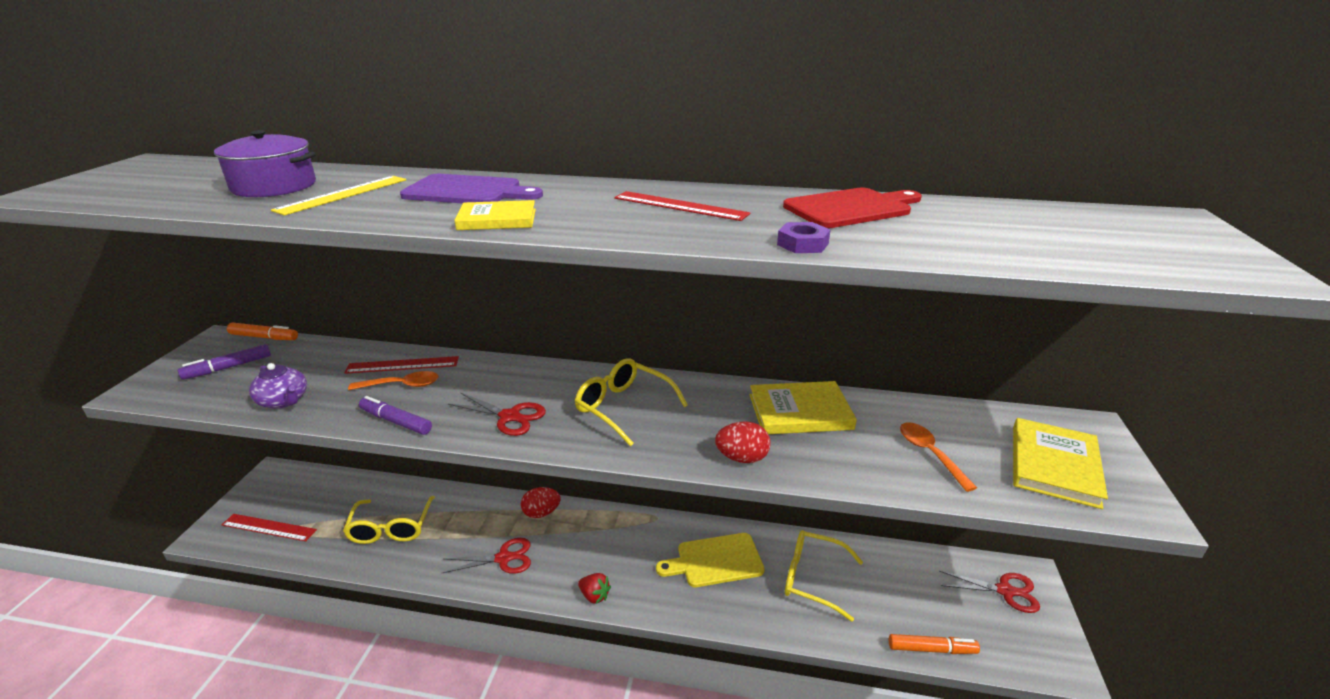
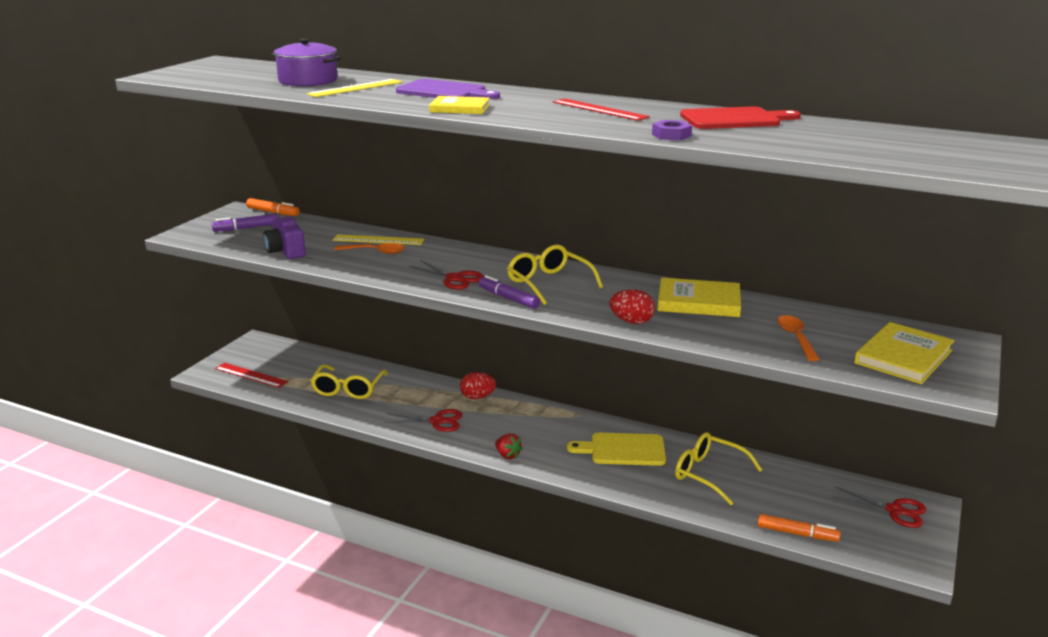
camera: 15 degrees right, 5 degrees down
purple teapot [249,363,307,409] -> purple camera [263,215,306,259]
red ruler [344,356,459,374] -> yellow ruler [333,234,424,245]
purple marker [359,396,432,435] -> purple marker moved to [479,275,540,309]

